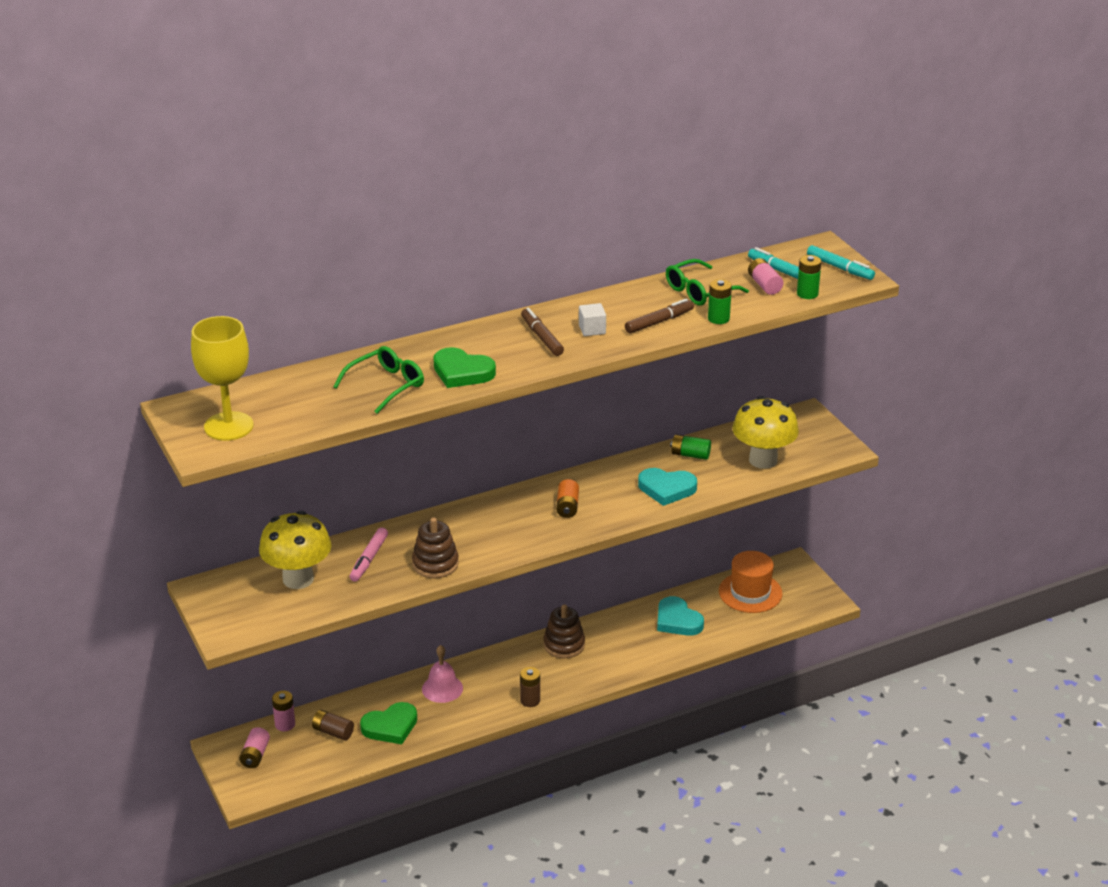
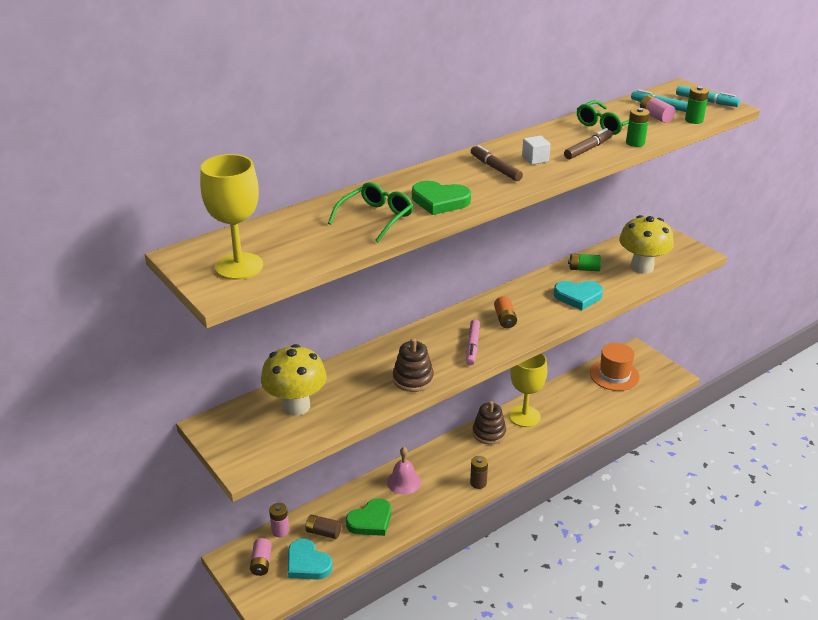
camera: 10 degrees left, 0 degrees up
pink marker [350,527,388,582] -> pink marker moved to [466,319,480,365]
turquoise heart [657,596,704,636] -> turquoise heart moved to [288,539,333,580]
none -> yellow goblet [509,353,547,427]

